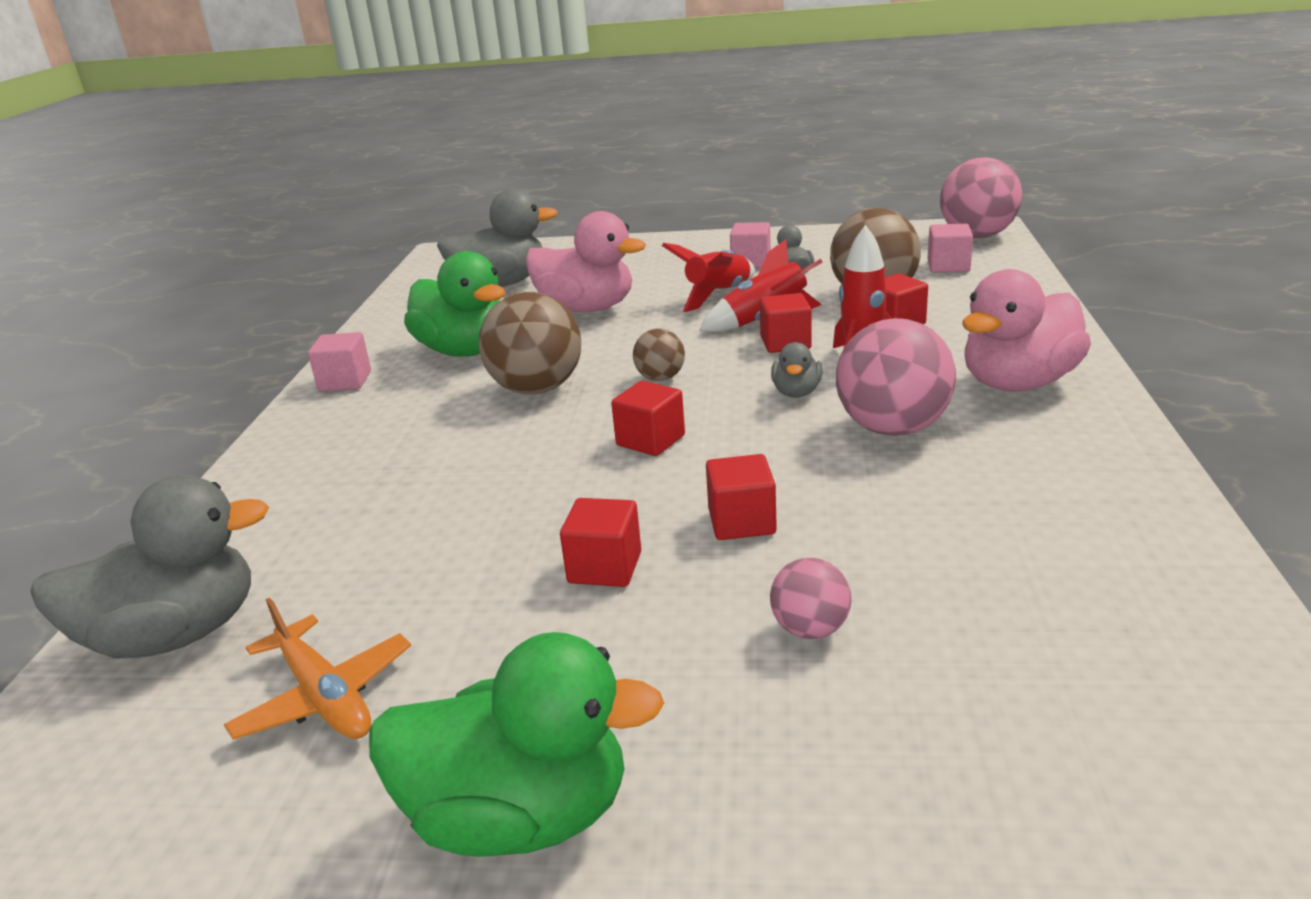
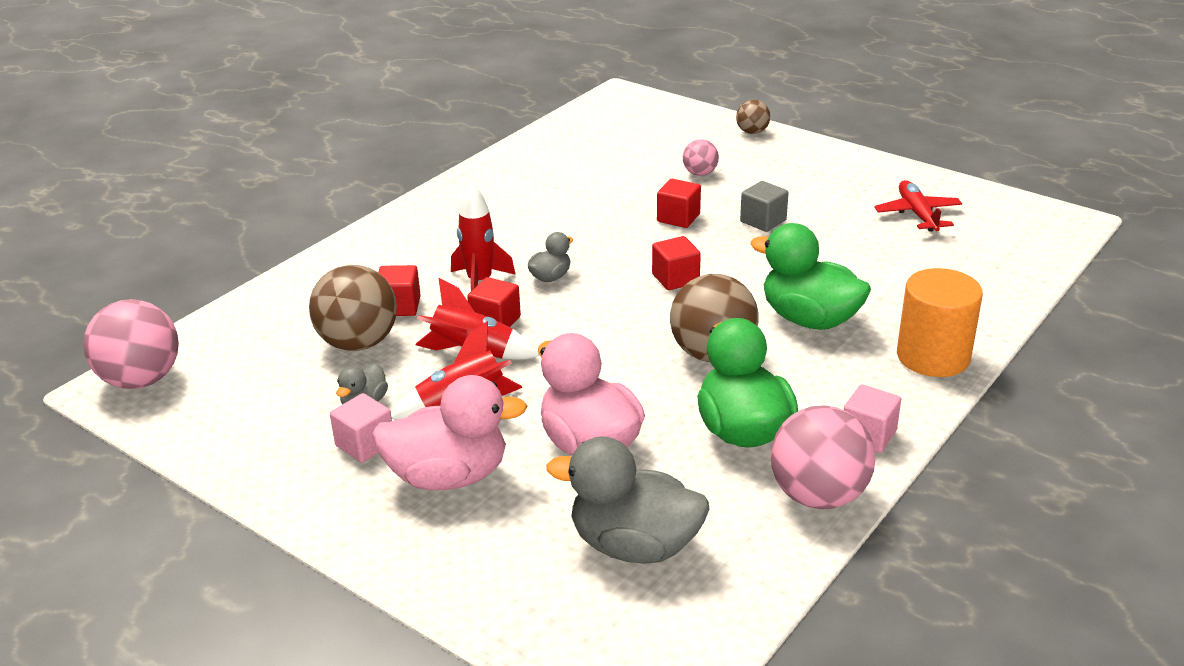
camera: 150 degrees left, 5 degrees up
grey duck [30,475,269,659] -> none
orange plane [224,598,411,740] -> red plane [874,180,962,232]
green duck [369,632,664,857] -> green duck moved to [750,223,871,330]
red cube [560,498,641,587] -> grey cube [740,181,789,232]
brown ball [633,329,685,381] -> brown ball moved to [736,100,770,134]
pink ball [836,318,956,436] -> pink ball moved to [770,405,875,509]
pink cube [928,224,973,273] -> none
pink duck [962,269,1091,391] -> pink duck moved to [372,375,527,490]
none -> orange cylinder [897,268,983,377]

